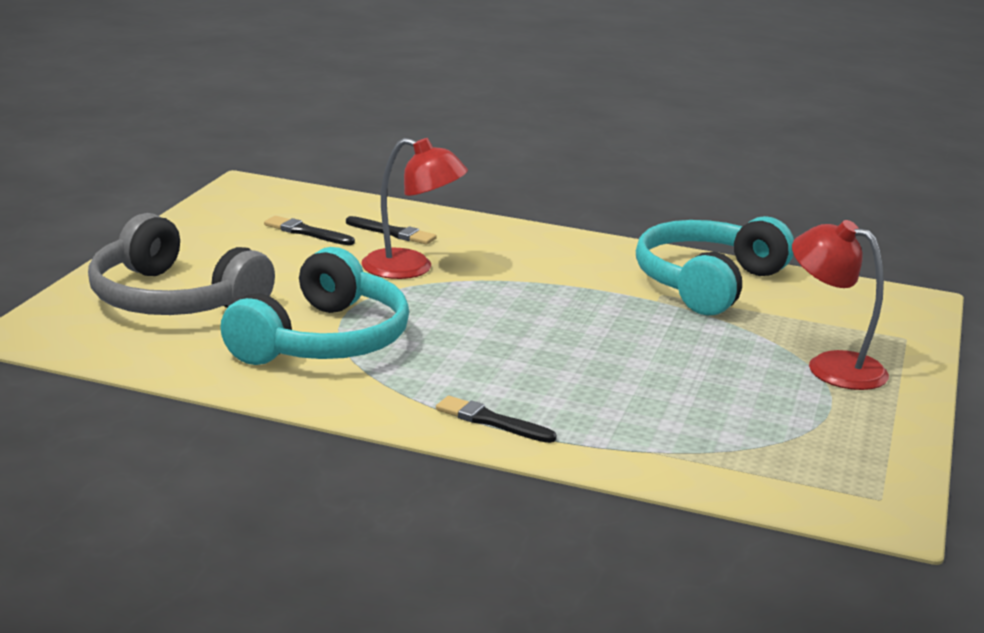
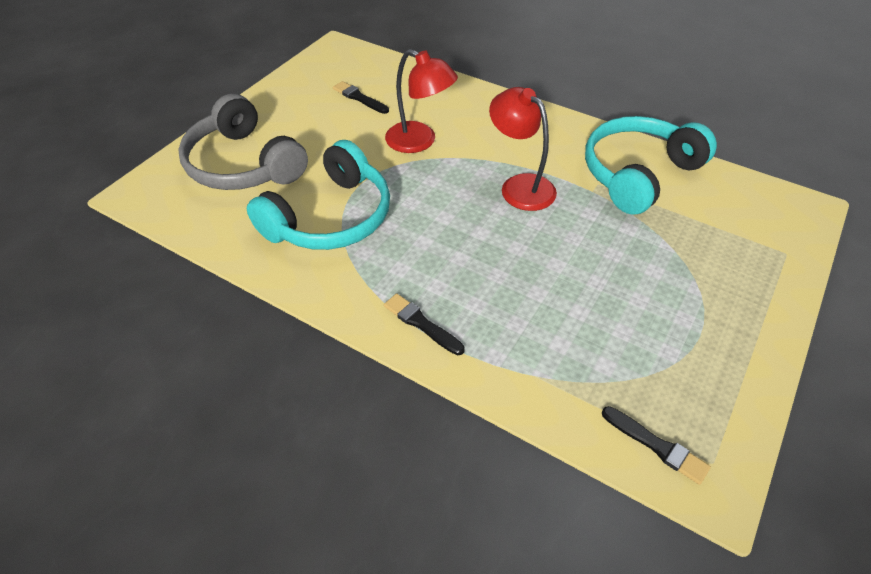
camera: 15 degrees right, 25 degrees up
black brush [346,216,437,245] -> black brush moved to [602,406,711,485]
red lamp [792,220,889,390] -> red lamp moved to [489,87,557,211]

